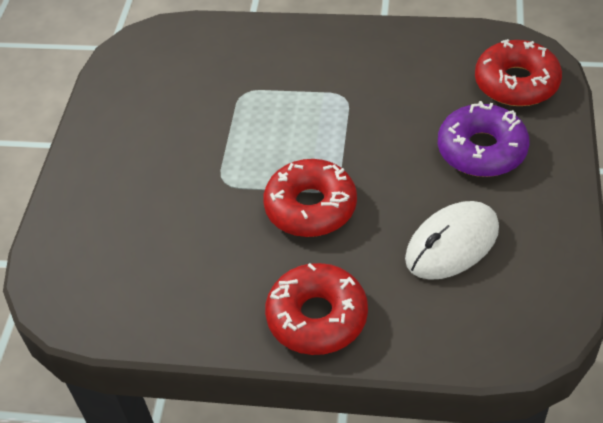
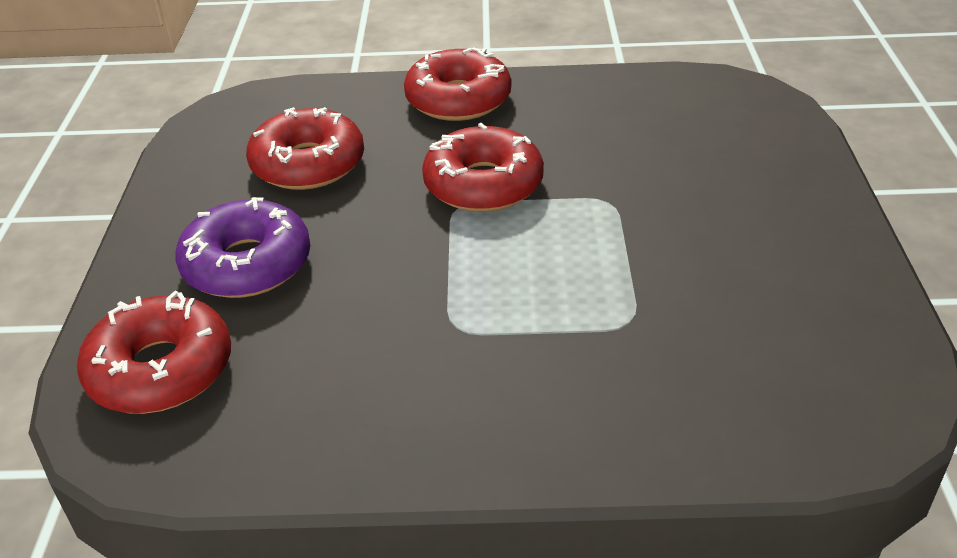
camera: 170 degrees right, 10 degrees down
white mouse [405,201,499,280] -> red donut [246,107,364,190]

